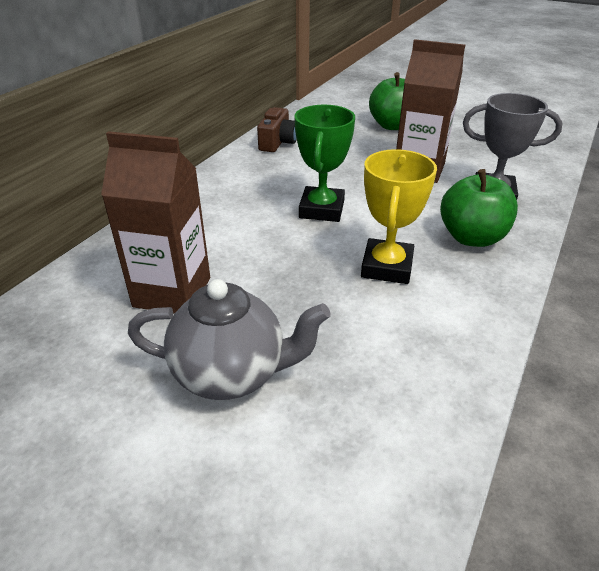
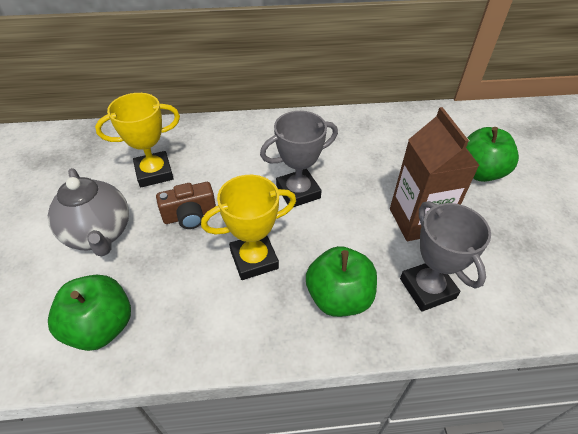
camera: 55 degrees right, 10 degrees up
brown carton [101,131,210,313] -> yellow trophy [95,93,180,187]
brown camera [257,107,297,152] -> brown camera moved to [156,182,216,229]
green trophy [294,105,355,222] -> grey trophy [260,111,338,207]
none -> green apple [48,275,131,351]

